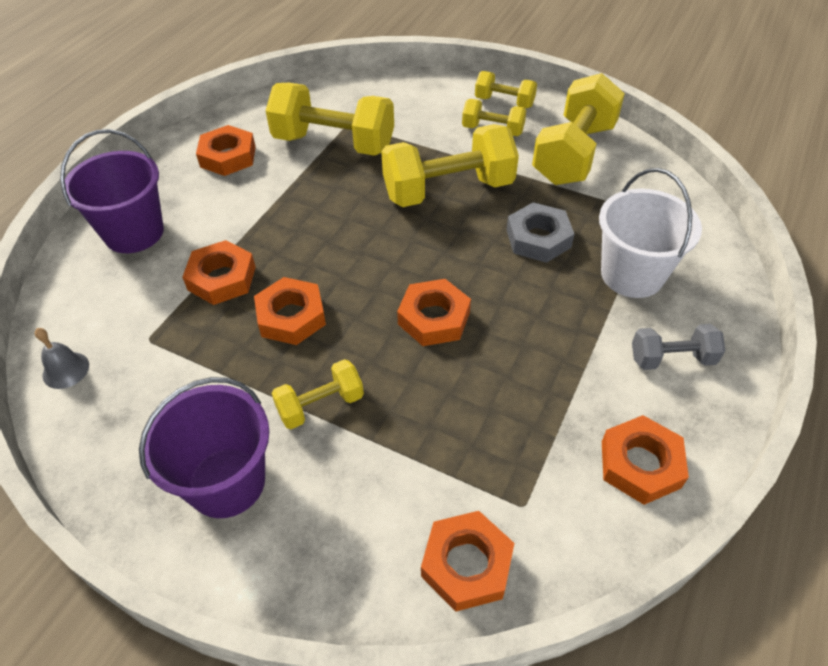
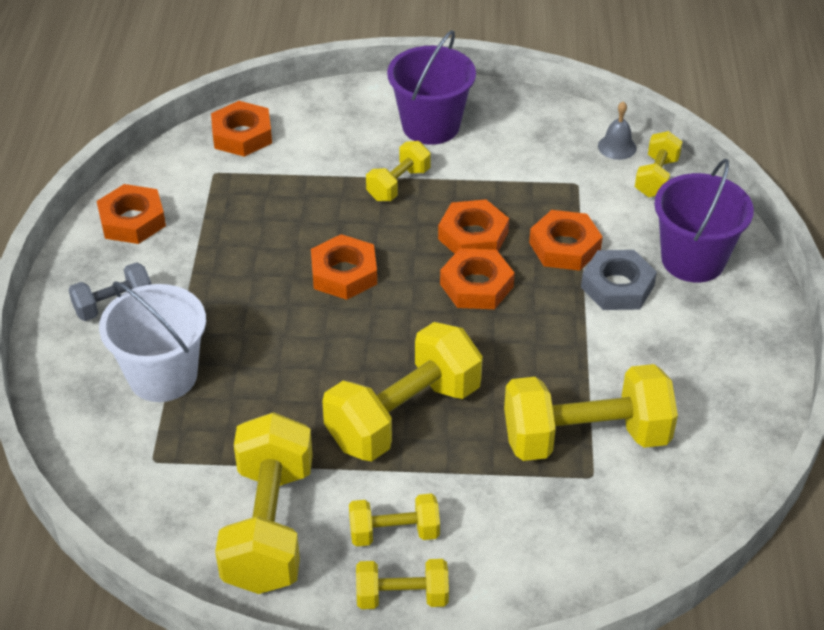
camera: 155 degrees right, 5 degrees down
orange nut [196,125,256,176] -> orange nut moved to [440,248,515,309]
grey nut [507,202,574,263] -> grey nut moved to [581,250,657,310]
none -> yellow dumbbell [635,131,683,197]

